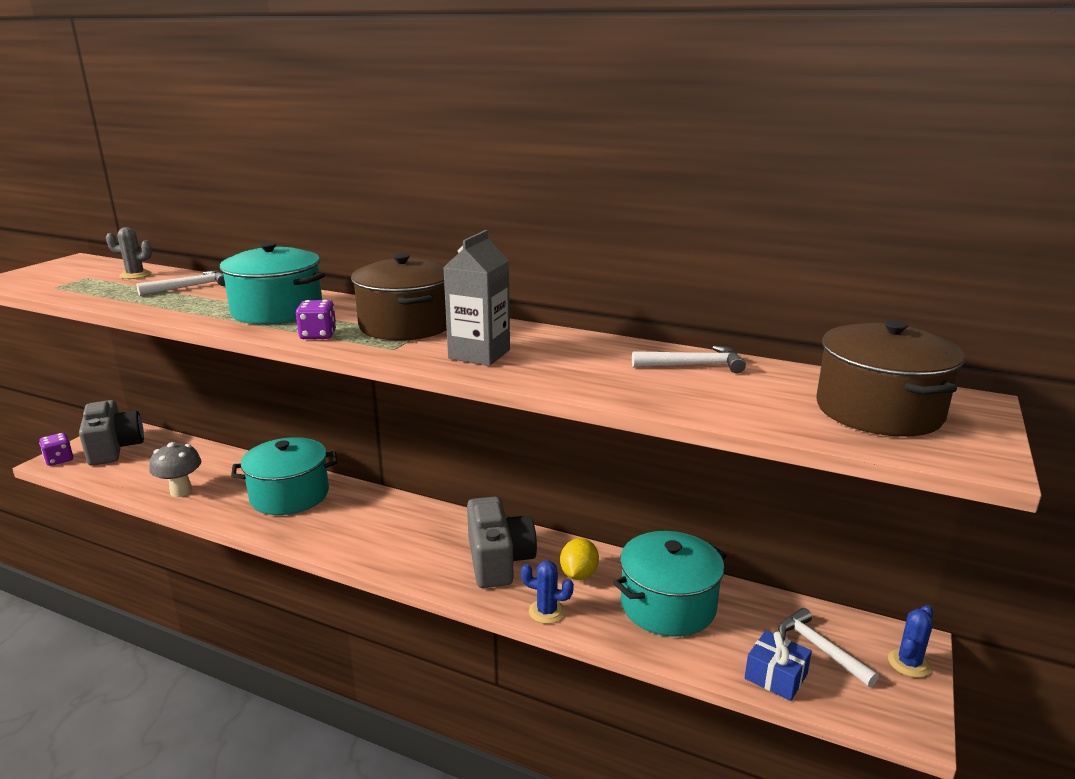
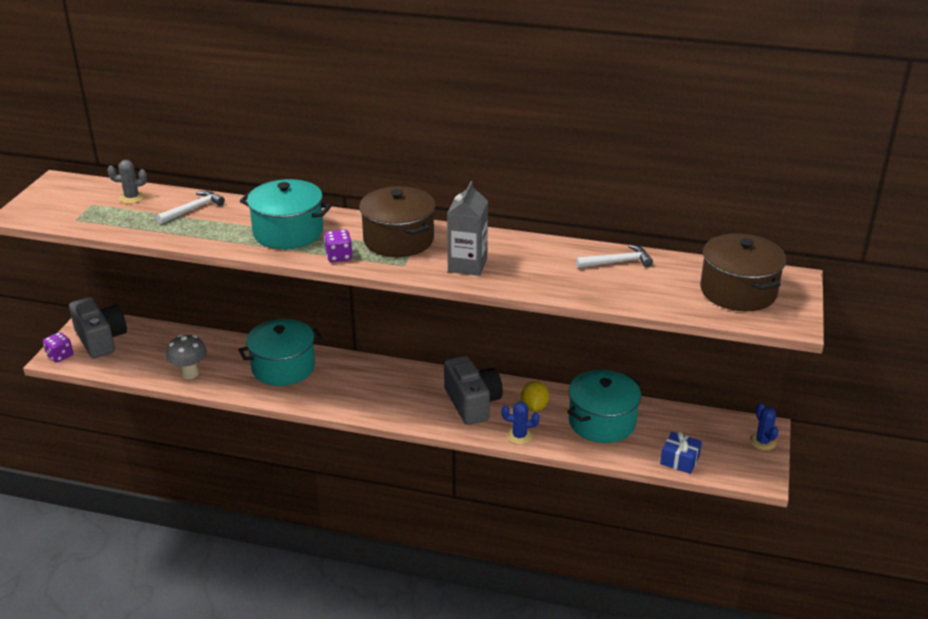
camera: 10 degrees left, 10 degrees up
white hammer [778,608,879,687] -> none
blue cactus [888,605,933,678] -> blue cactus turned 45 degrees counterclockwise [750,402,778,450]

